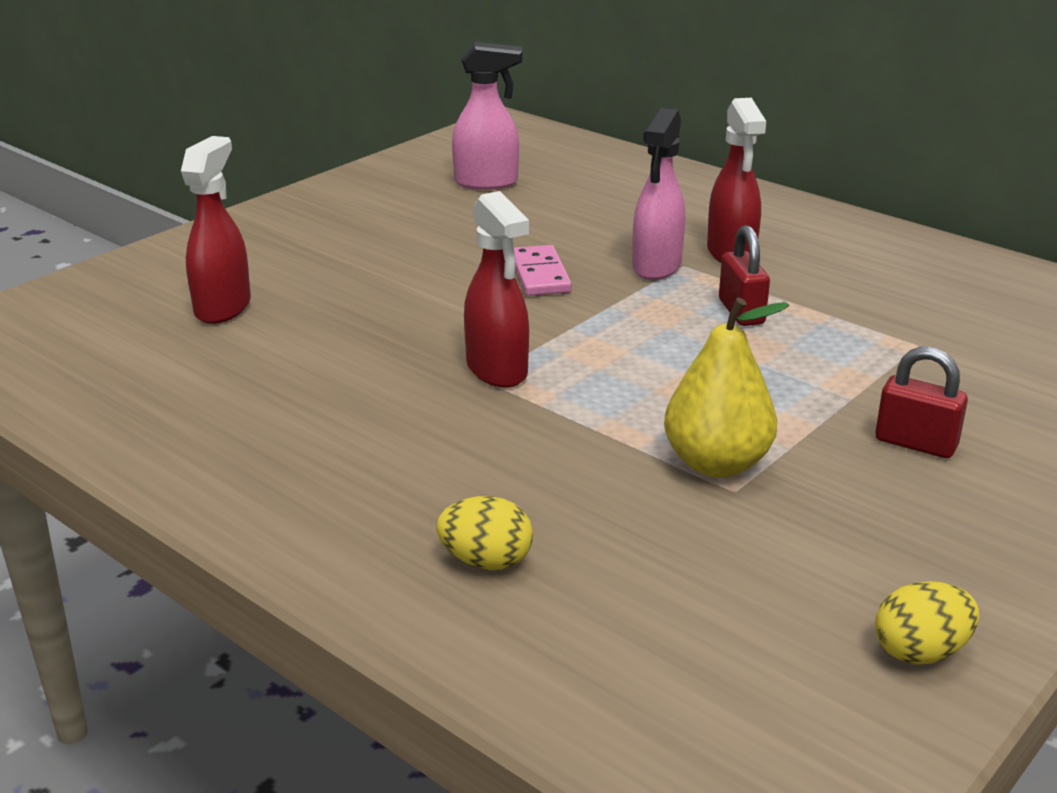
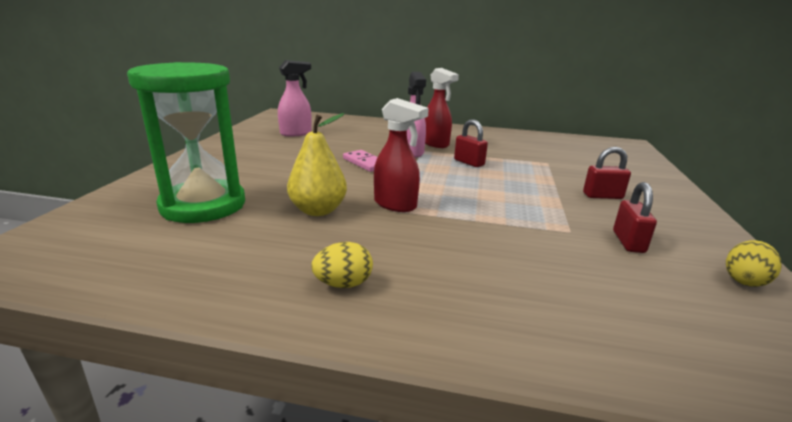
camera: 30 degrees left, 5 degrees down
red spray bottle [181,136,251,324] -> green hourglass [127,62,245,223]
yellow egg [436,496,533,570] -> yellow egg moved to [311,242,373,288]
yellow pear [664,298,789,478] -> yellow pear moved to [287,113,347,216]
none -> red padlock [613,182,657,253]

